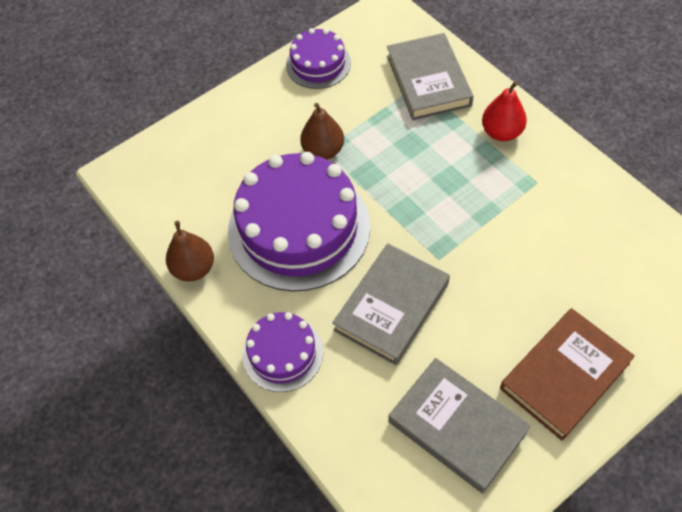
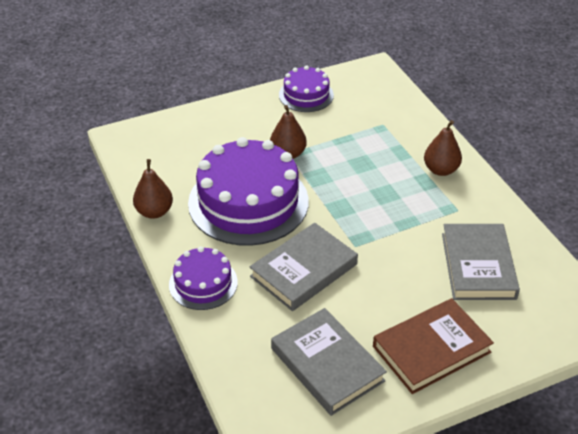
camera: 10 degrees right, 15 degrees down
grey book [387,33,474,120] -> grey book moved to [442,224,520,300]
red pear [482,81,527,141] -> brown pear [424,120,462,176]

